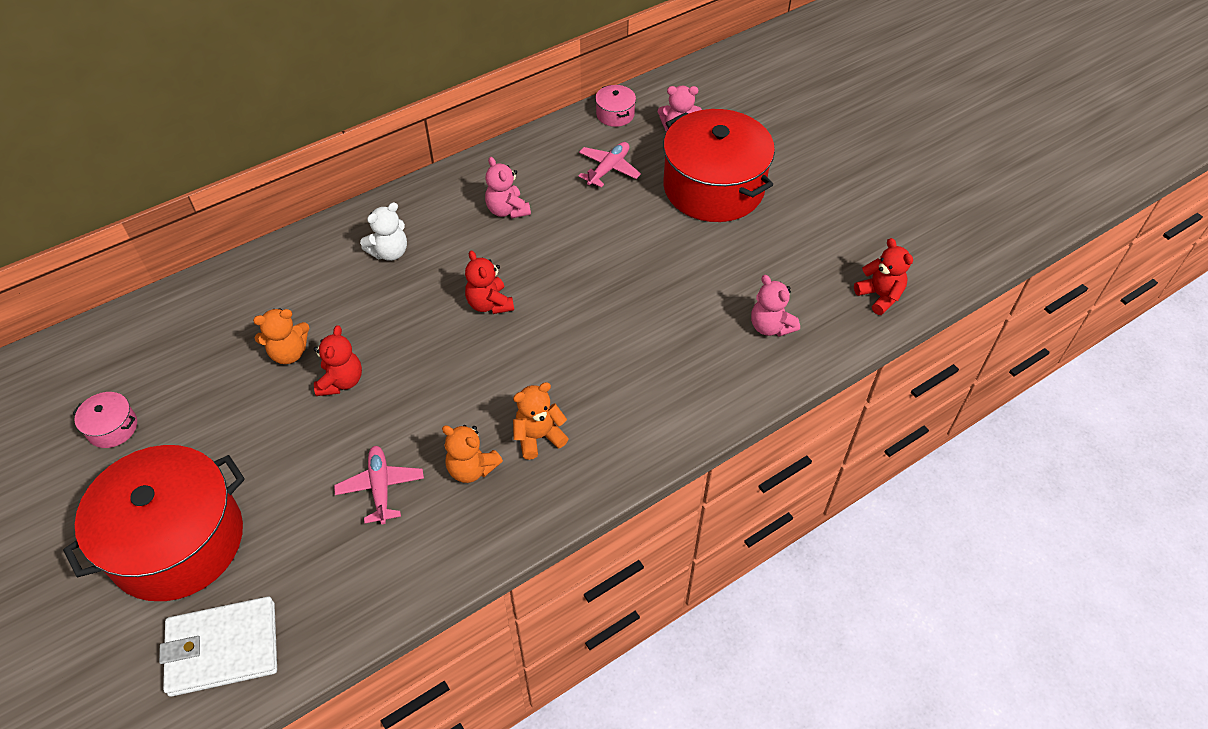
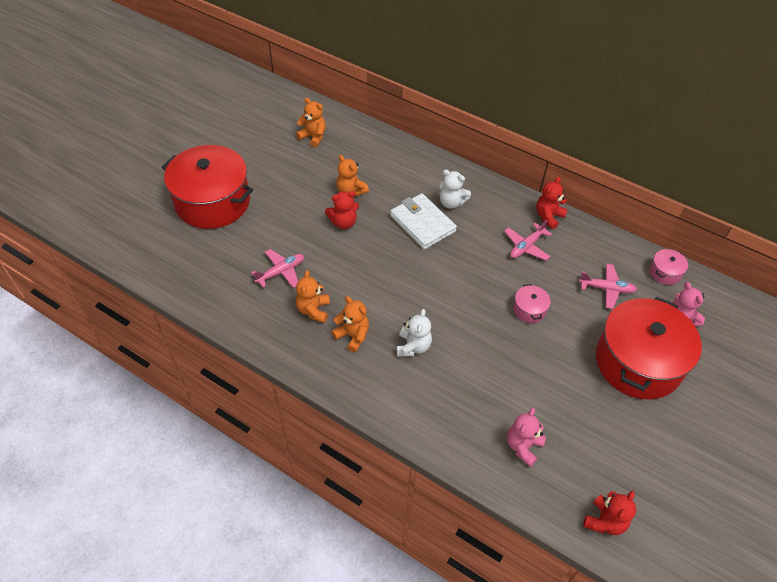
camera: 65 degrees right, 0 degrees up
pink pot [73,392,137,448] -> pink pot moved to [513,284,551,323]
white wallet [159,597,277,697] -> white wallet moved to [390,193,457,250]
red teddy bear [465,250,514,314] -> red teddy bear moved to [536,177,568,229]
pink teddy bear [485,157,531,219] -> pink plane [504,220,552,260]
none -> orange teddy bear [296,98,326,147]
none -> white teddy bear [397,309,432,357]

